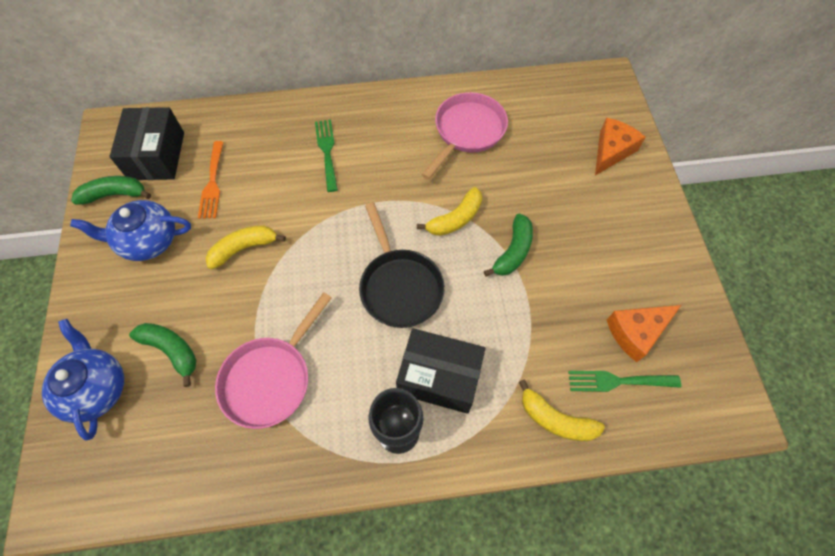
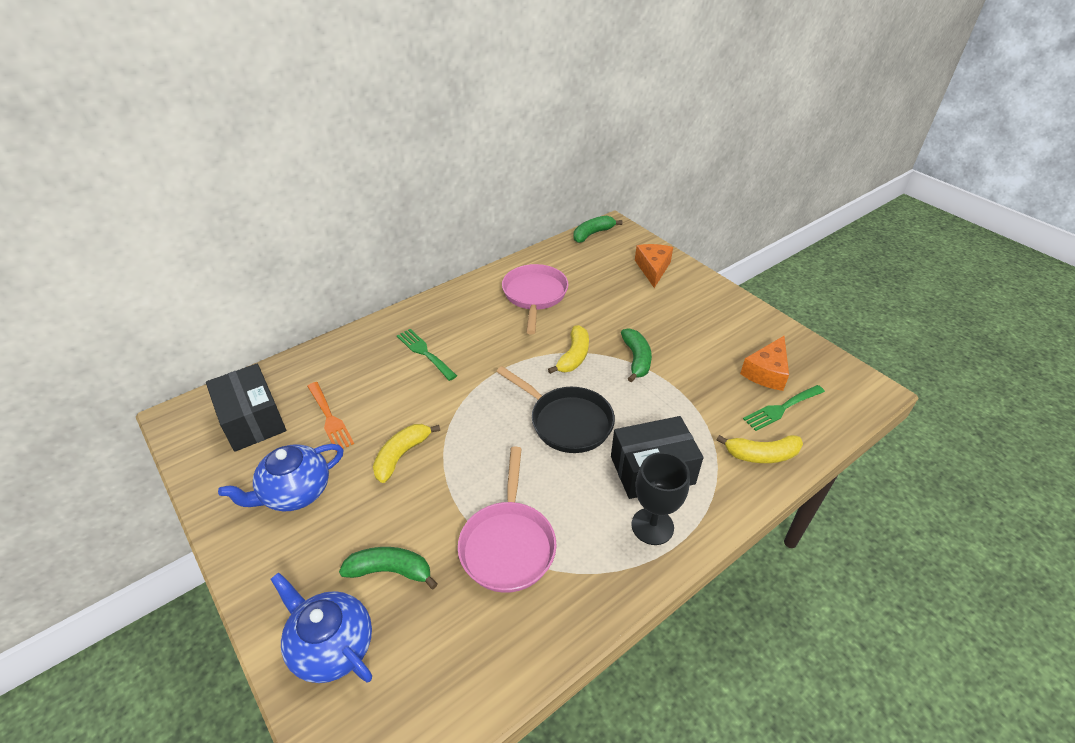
camera: 30 degrees left, 20 degrees down
green banana [71,176,151,205] -> green banana moved to [573,216,622,243]

